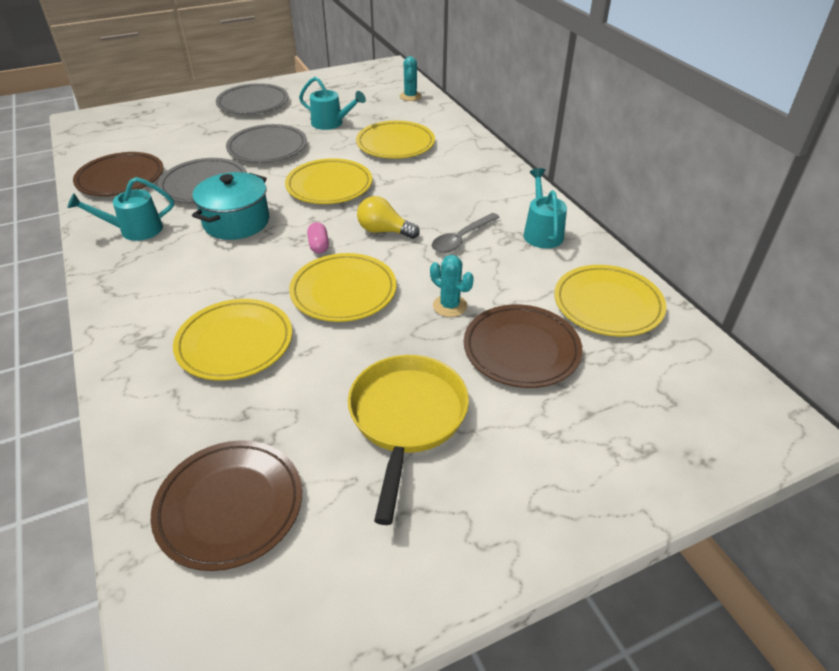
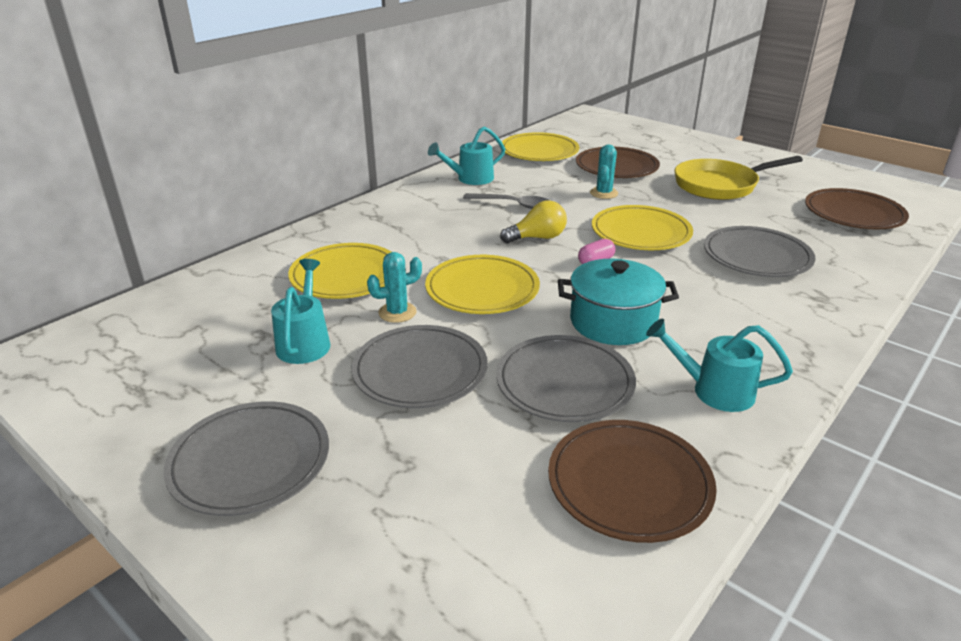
camera: 115 degrees left, 10 degrees down
turquoise watering can [67,177,174,241] -> turquoise watering can turned 150 degrees clockwise [646,319,793,412]
yellow plate [173,299,292,381] -> grey plate [704,226,815,277]
yellow light bulb [357,196,420,239] -> yellow light bulb turned 105 degrees counterclockwise [500,200,567,243]
turquoise cactus [400,56,422,101] -> turquoise cactus moved to [367,252,422,323]

